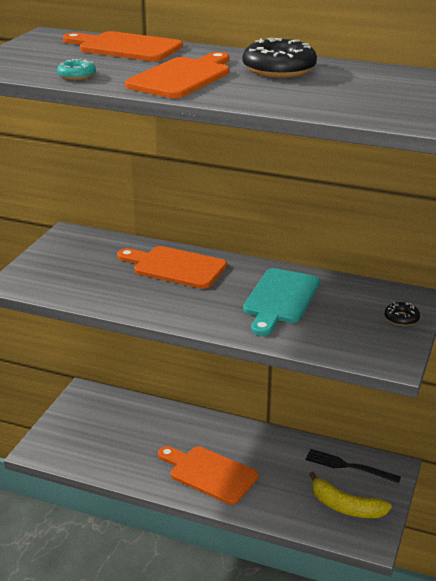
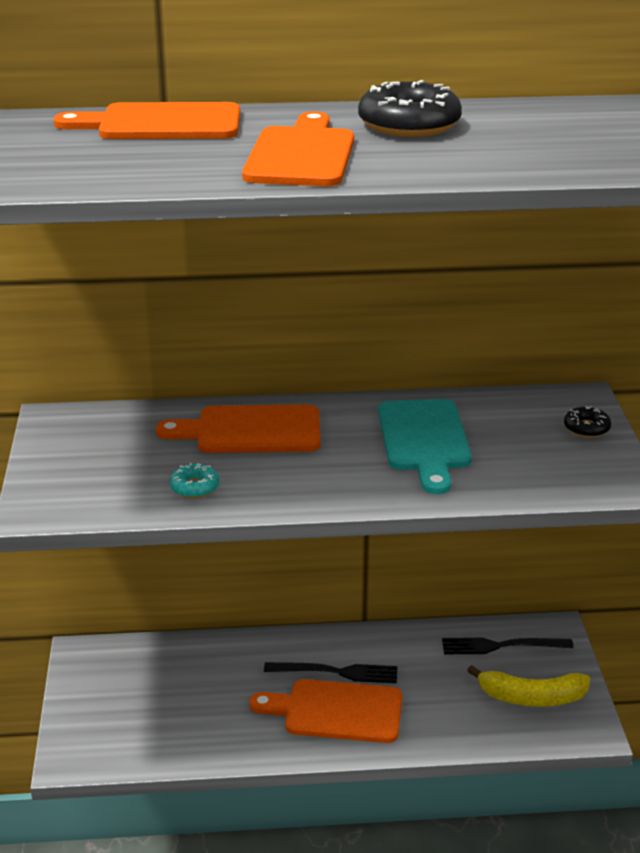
camera: 25 degrees left, 0 degrees up
turquoise donut [57,59,96,80] -> turquoise donut moved to [169,463,219,498]
none -> black fork [264,662,397,683]

